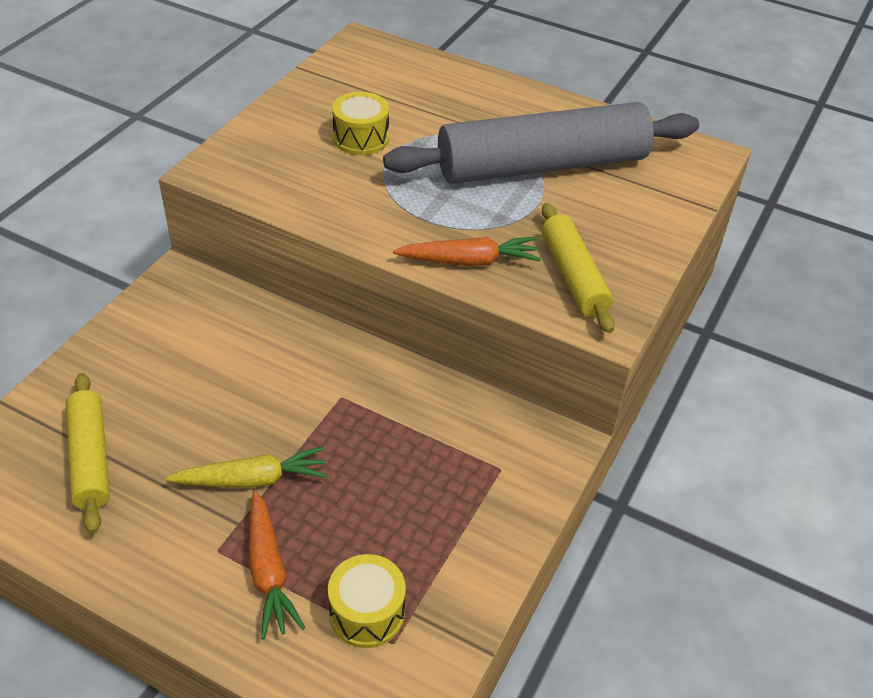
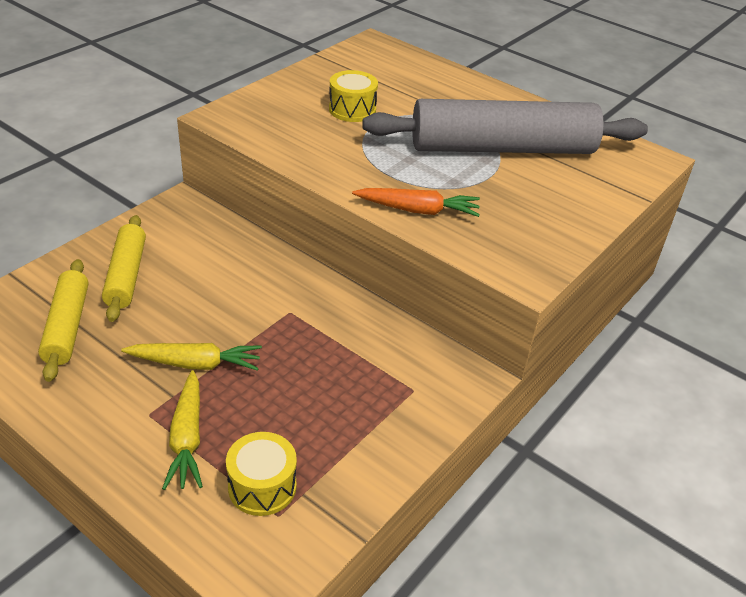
camera: 10 degrees right, 5 degrees down
orange carrot [249,490,305,639] -> yellow carrot [162,370,203,490]
yellow rolling pin [542,203,615,333] -> yellow rolling pin moved to [102,215,146,322]

